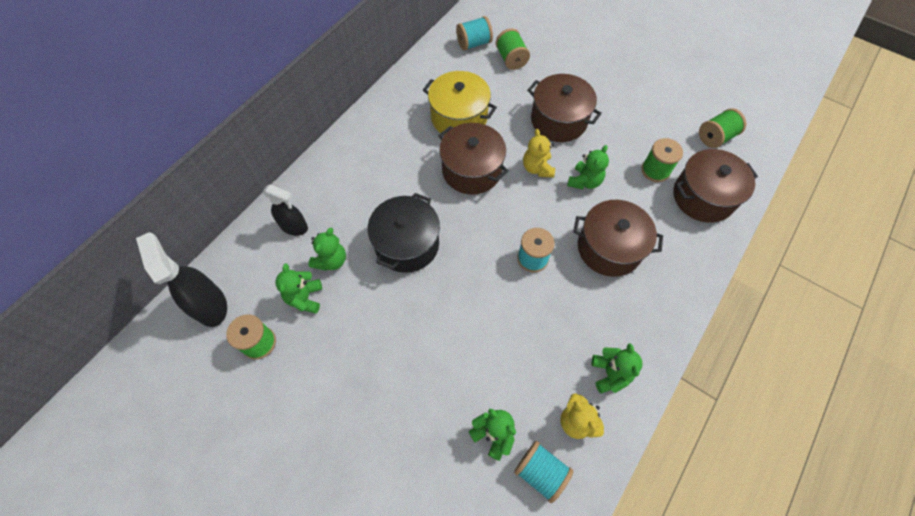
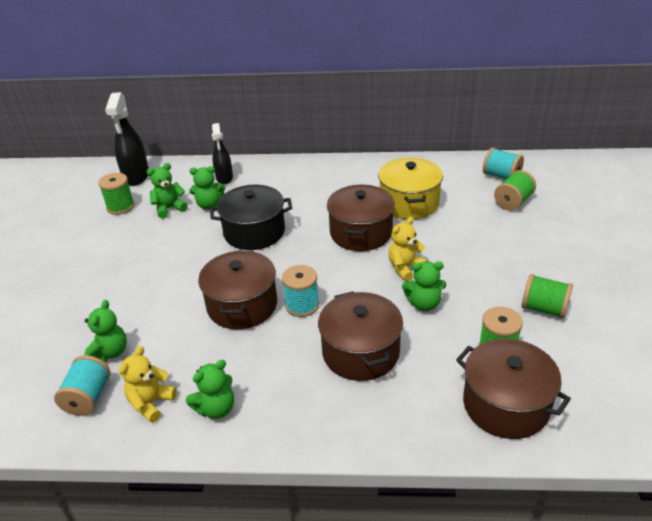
camera: 60 degrees right, 25 degrees down
black spray bottle [136,232,227,327] -> black spray bottle turned 150 degrees clockwise [105,92,149,186]
brown pot [527,74,602,142] -> brown pot moved to [198,251,277,329]
green spool [699,108,746,148] -> green spool moved to [522,274,573,319]

